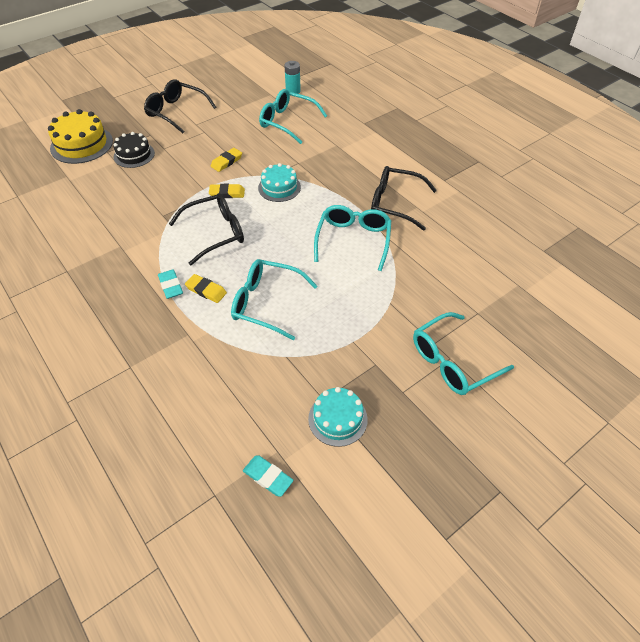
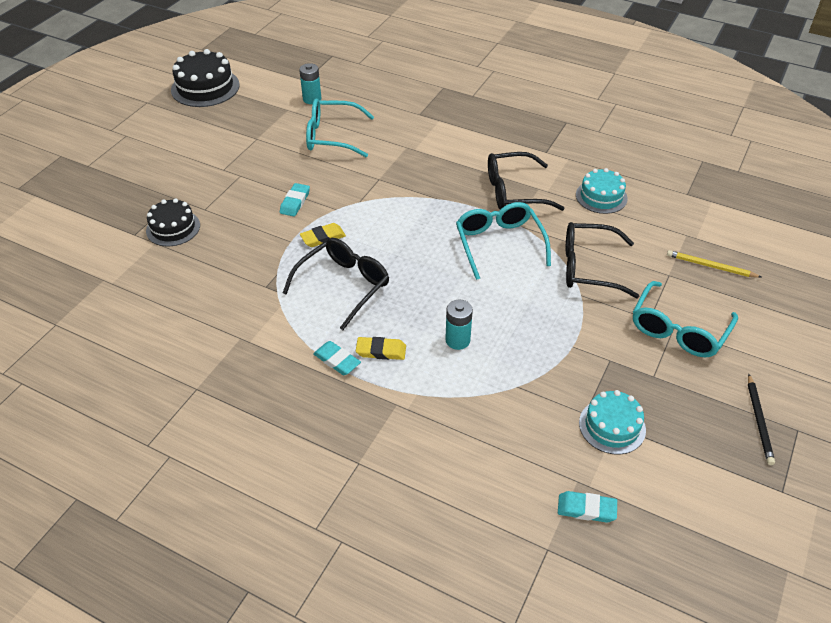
camera: 25 degrees left, 5 degrees down
yellow cake [48,109,113,164] -> none
black glasses [144,79,216,133] -> black glasses moved to [566,222,639,299]
yellow eraser [211,148,242,172] -> turquoise eraser [280,183,310,217]
turquoise glasses [231,259,318,341] -> turquoise battery [445,300,473,350]
turquoise cake [258,163,301,202] -> turquoise cake moved to [576,168,628,214]
none -> black cake [171,49,240,107]
none -> yellow pencil [667,250,761,278]
none -> black pencil [748,374,775,465]

